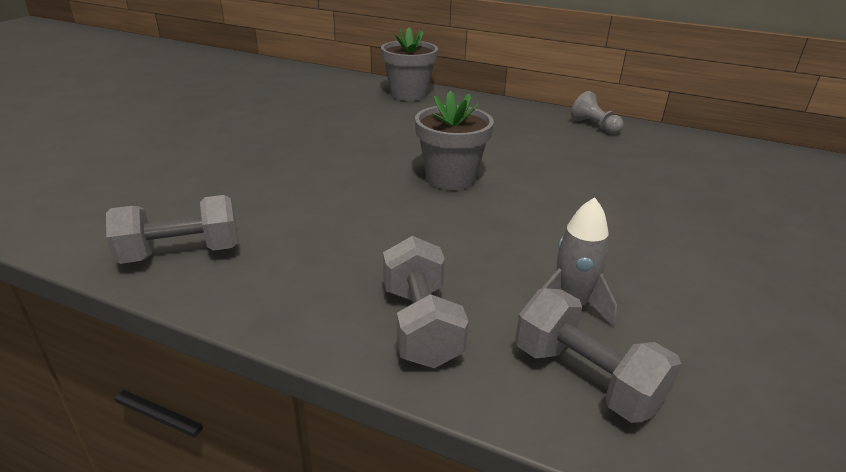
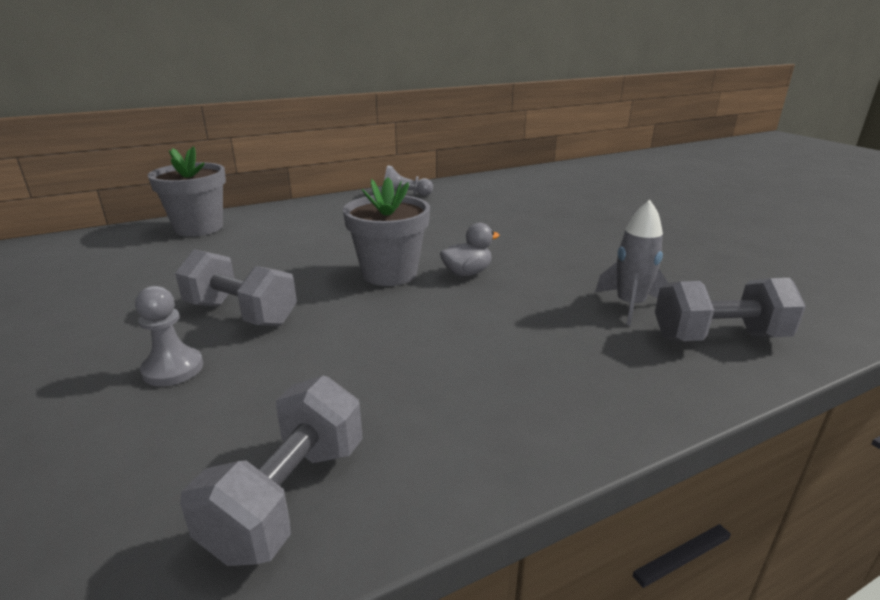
camera: 50 degrees left, 5 degrees down
grey dumbbell [383,236,468,368] -> grey dumbbell moved to [175,249,297,326]
none -> grey pawn [135,286,203,386]
none -> grey duck [440,223,499,276]

